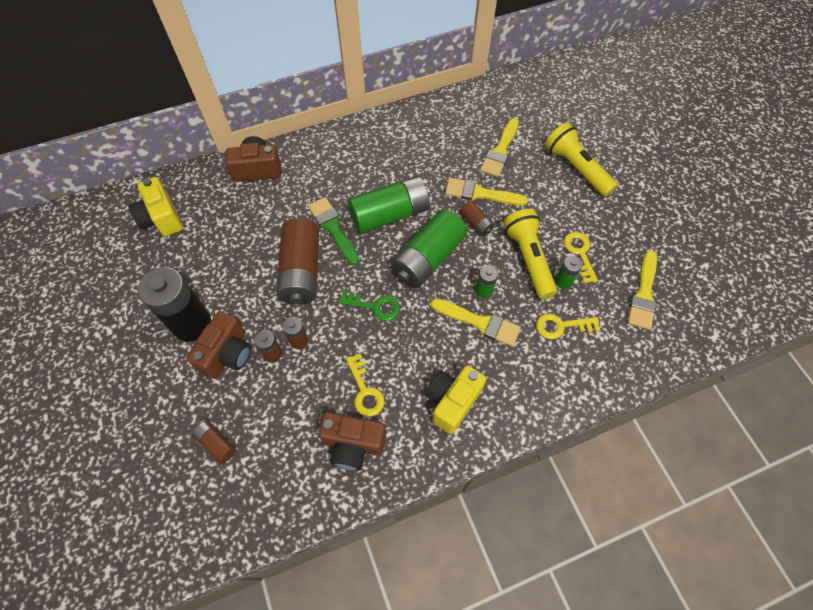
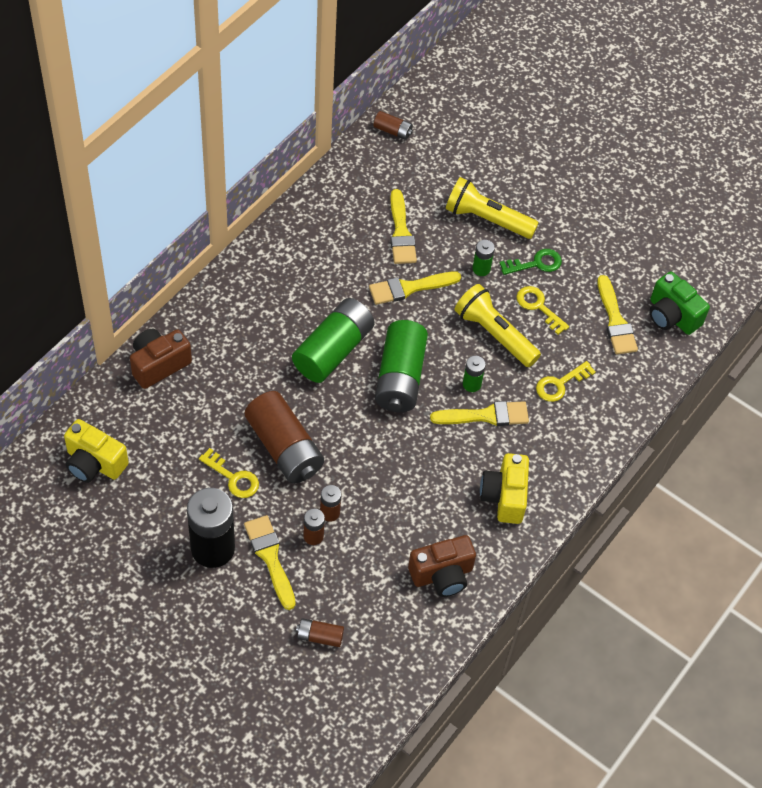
camera: 35 degrees left, 5 degrees down
brown camera [187,311,251,379] -> yellow brush [244,515,296,610]
green brush [308,197,359,265] -> none
green key [339,290,400,321] -> green key moved to [500,249,562,275]
yellow key [346,354,385,417] -> yellow key moved to [199,448,259,498]
brown battery [460,201,494,236] -> brown battery moved to [373,111,413,140]
green battery [555,256,583,289] -> green battery moved to [473,240,495,276]
none -> green camera [649,271,710,335]

